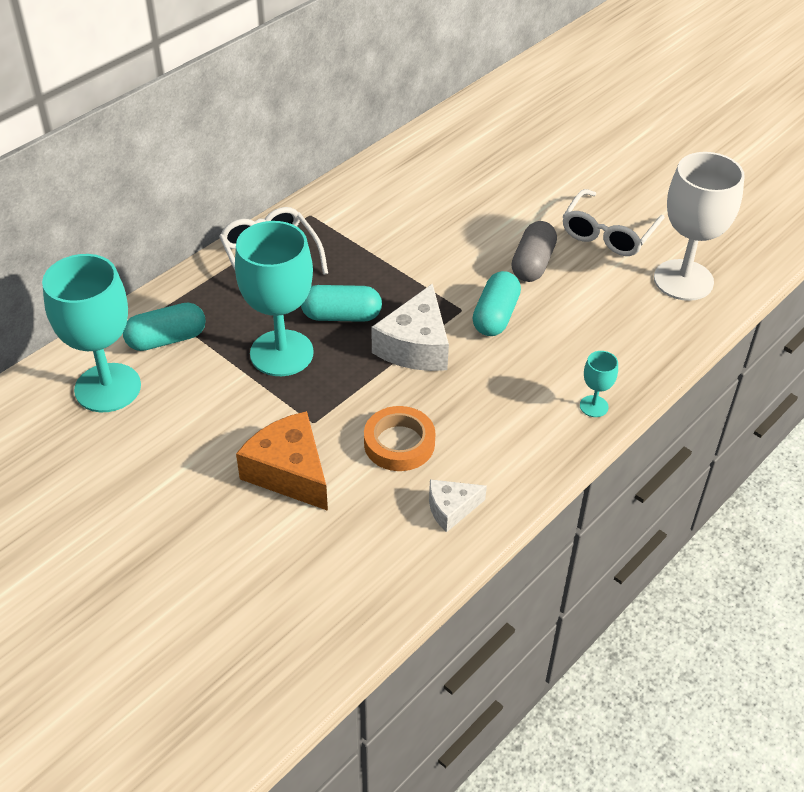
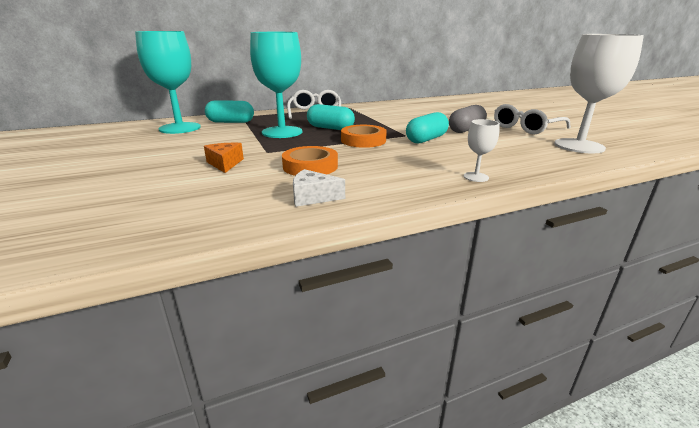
camera: 25 degrees right, 20 degrees down
orange cheese [236,411,328,511] -> orange cheese [204,143,244,173], size x0.57
white cheese [371,284,449,371] -> orange tape [341,125,387,148]
turquoise goblet [580,351,618,417] -> white goblet [464,119,500,182]

